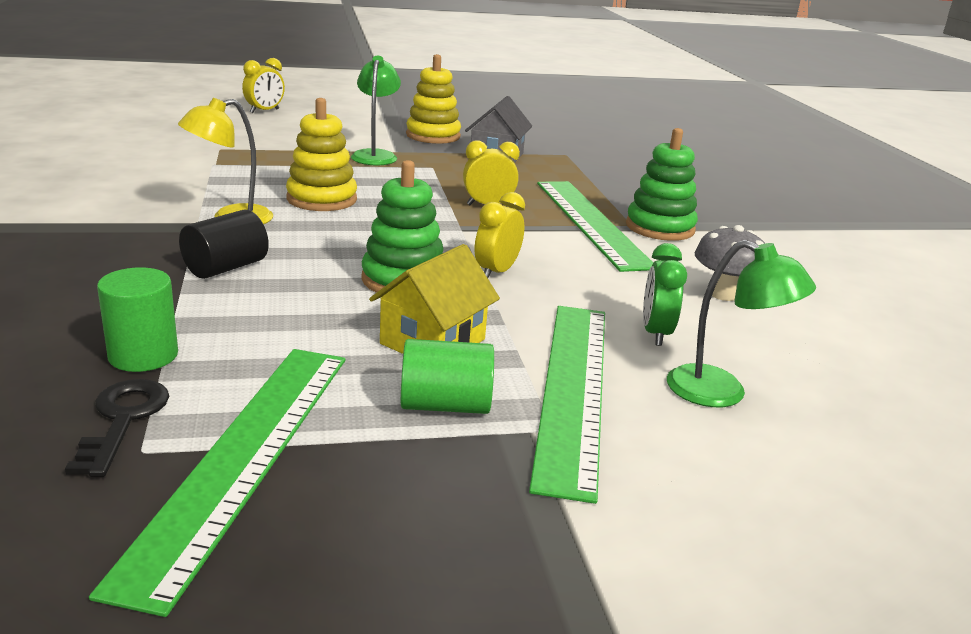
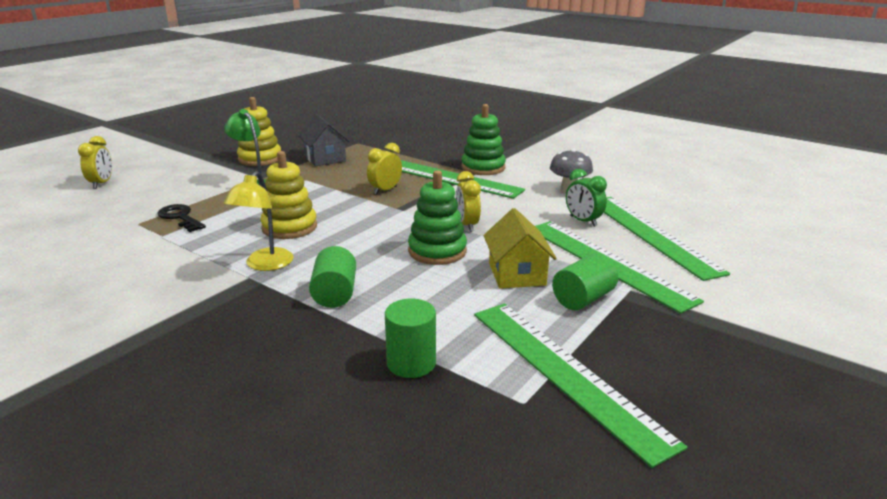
camera: 40 degrees left, 0 degrees up
black key [65,379,169,477] -> black key moved to [157,204,206,232]
black cylinder [179,210,269,279] -> green cylinder [309,246,356,308]
green lamp [667,240,816,407] -> green ruler [604,197,730,281]

